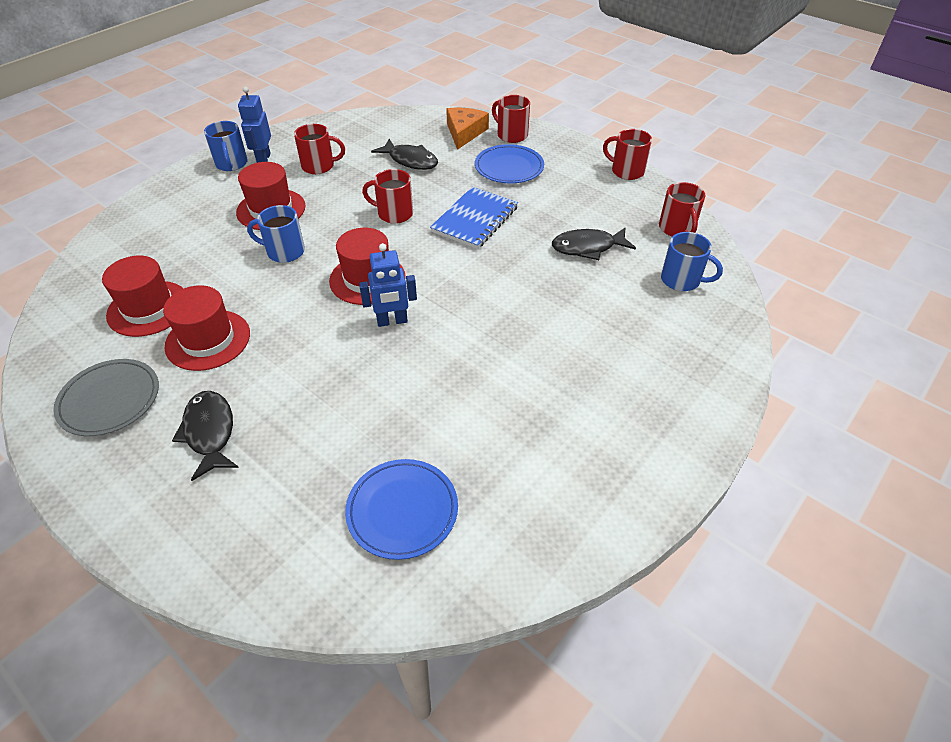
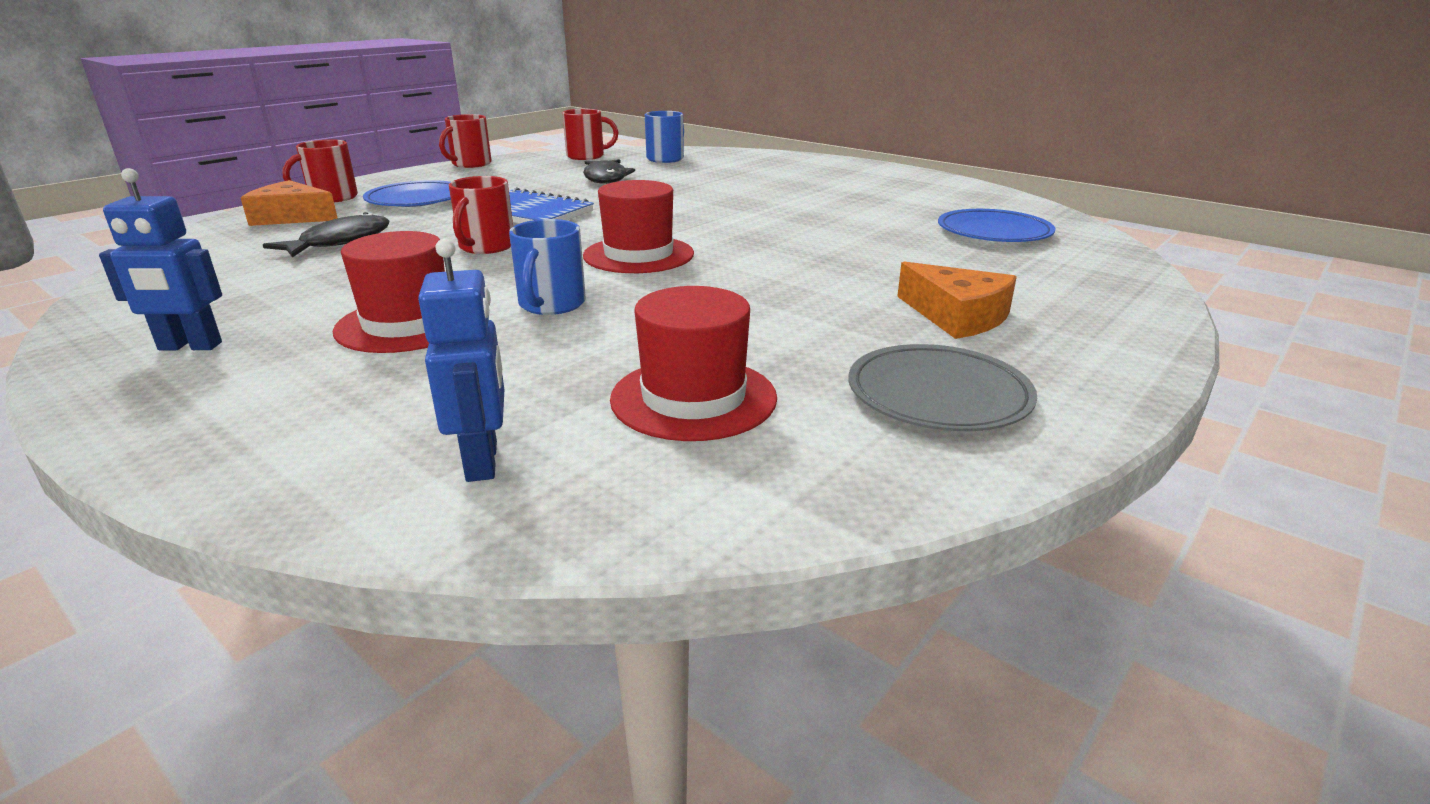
camera: 90 degrees left, 20 degrees down
red hat [163,285,250,371] -> none
black fish [172,391,239,481] -> orange cheese [897,262,1017,339]
blue mug [204,121,248,171] -> none
red mug [294,124,345,174] -> none
blue robot [359,243,417,327] -> blue robot moved to [418,238,504,482]

